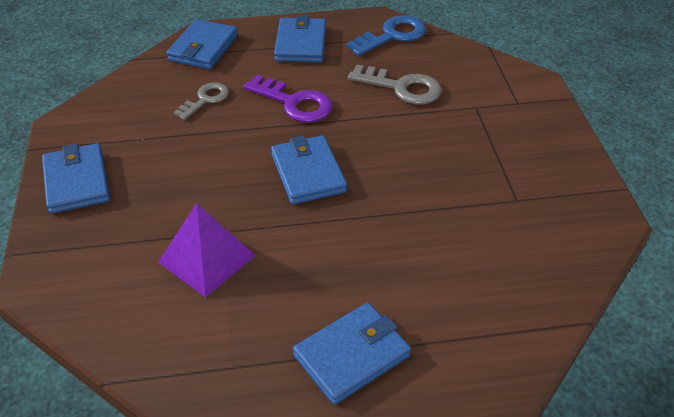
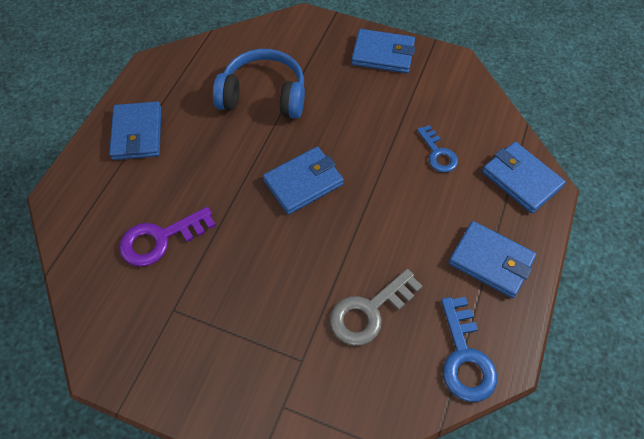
camera: 120 degrees right, 15 degrees up
purple pyramid [158,203,256,297] -> blue headphones [213,49,305,119]
grey key [174,83,229,120] -> blue key [417,125,458,172]
purple key [243,75,332,123] -> purple key moved to [119,207,216,267]
blue wallet [271,135,347,204] -> blue wallet turned 45 degrees counterclockwise [263,147,344,215]

